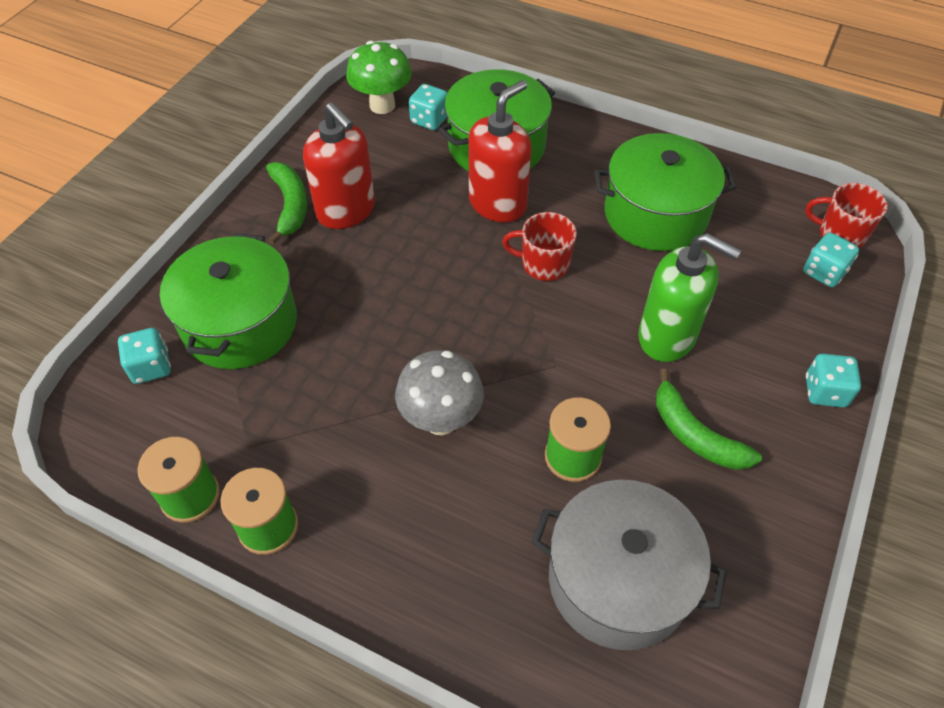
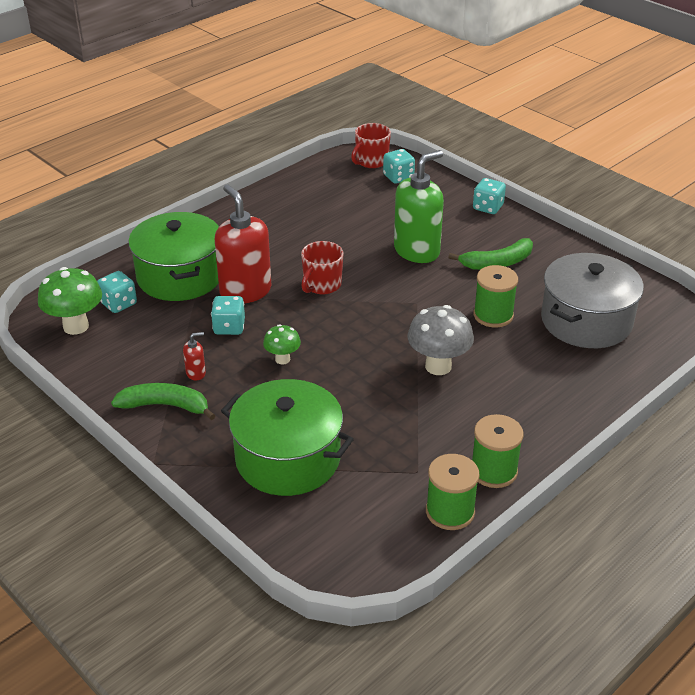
camera: 70 degrees left, 15 degrees down
turquoise dice [118,328,171,384] -> turquoise dice moved to [211,296,245,335]
red soap dispenser [303,102,375,229] -> red soap dispenser [183,332,206,381], size x0.41
green pot [594,133,736,251] -> none
none -> green mushroom [263,324,301,365]

